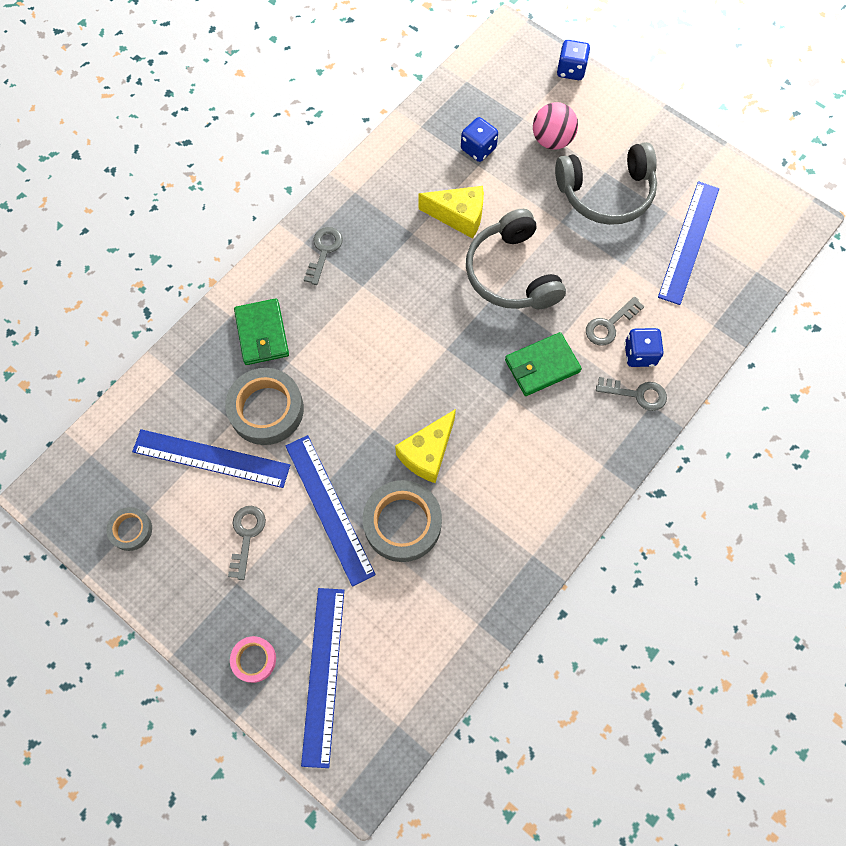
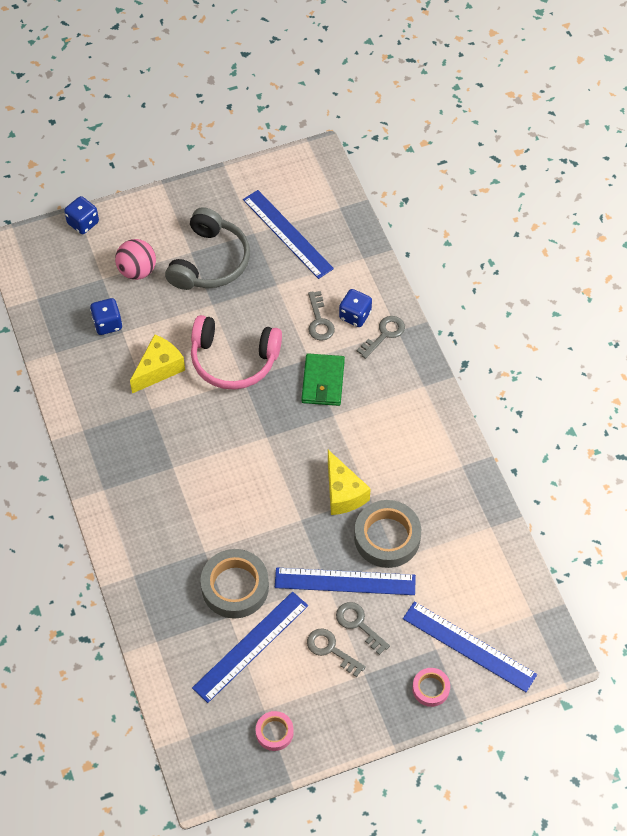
camera: 60 degrees left, 10 degrees down
grey tape [106,507,152,551] -> pink tape [256,711,294,751]
green wallet [234,298,289,365] -> none
grey key [304,227,343,285] -> grey key moved to [336,602,390,655]
grey headphones [466,209,566,309] -> pink headphones [191,315,282,390]

